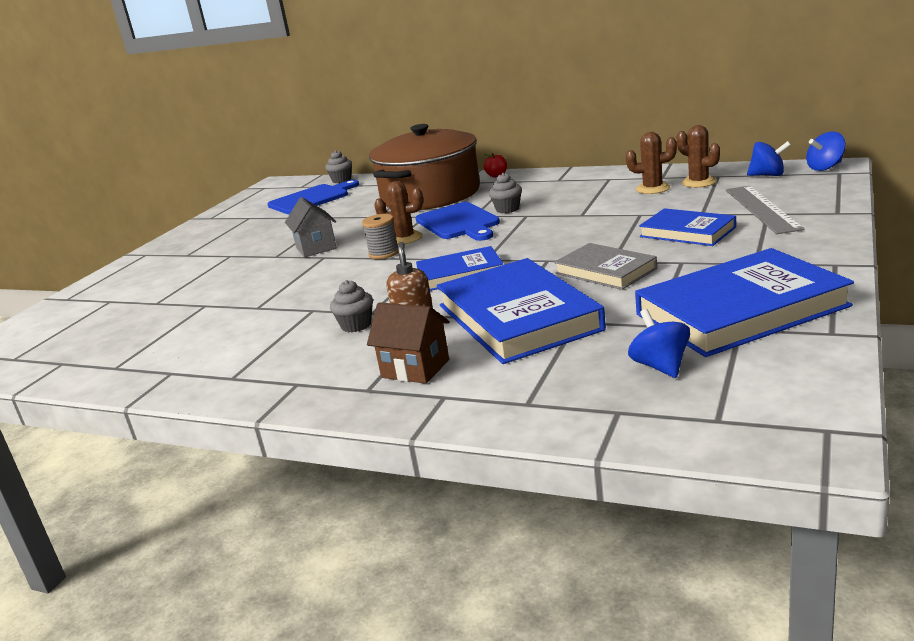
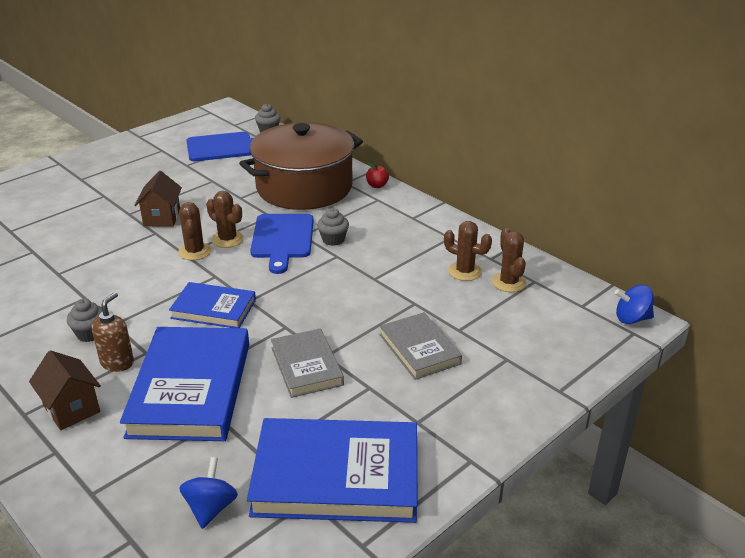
camera: 20 degrees right, 10 degrees up
grey house [285,197,337,257] -> brown house [135,171,182,227]
grey spool [362,214,398,259] -> brown cactus [178,202,211,260]
blue book [639,208,736,246] -> grey book [379,312,462,380]
grey ruler [726,186,804,234] -> none
blue spinning top [747,141,791,176] -> none

